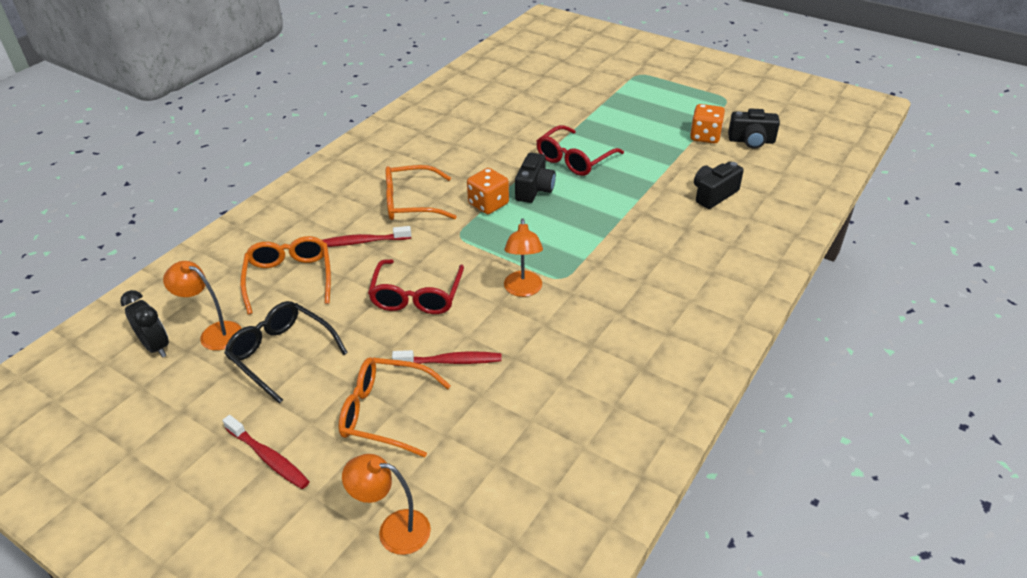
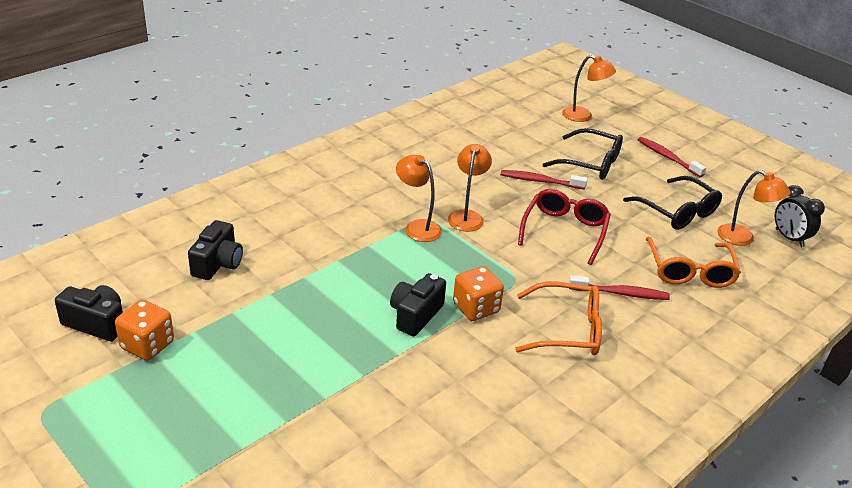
camera: 170 degrees left, 5 degrees down
orange glasses [338,357,451,457] -> black glasses [542,128,623,180]
red glasses [536,125,624,176] -> none
black camera [694,162,744,209] -> black camera turned 45 degrees counterclockwise [188,220,243,280]
none -> orange lamp [396,155,442,242]

